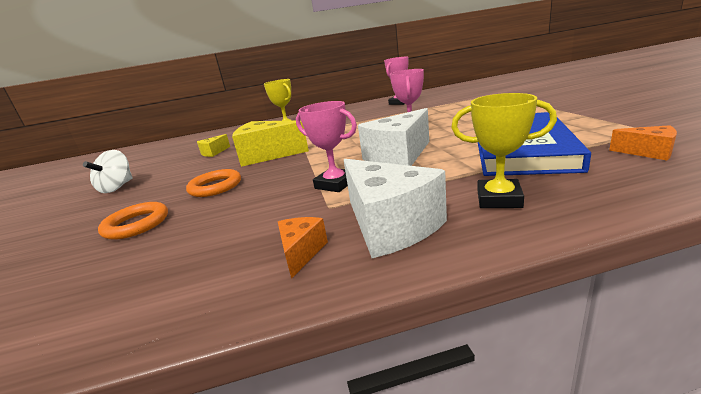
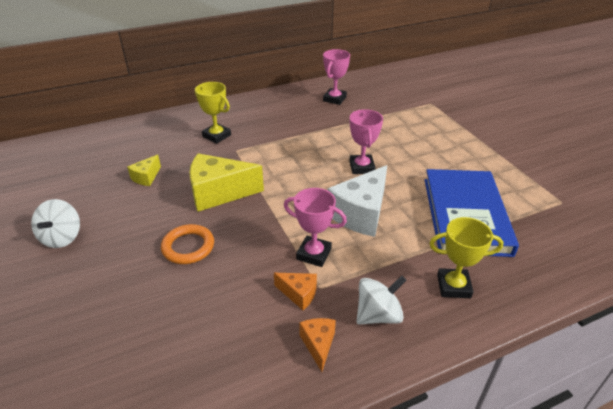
camera: 15 degrees left, 15 degrees up
orange ring [98,202,168,240] -> none
white cheese [344,159,447,258] -> white spinning top [356,275,407,324]
orange cheese [609,125,677,160] -> orange cheese moved to [274,273,317,310]

